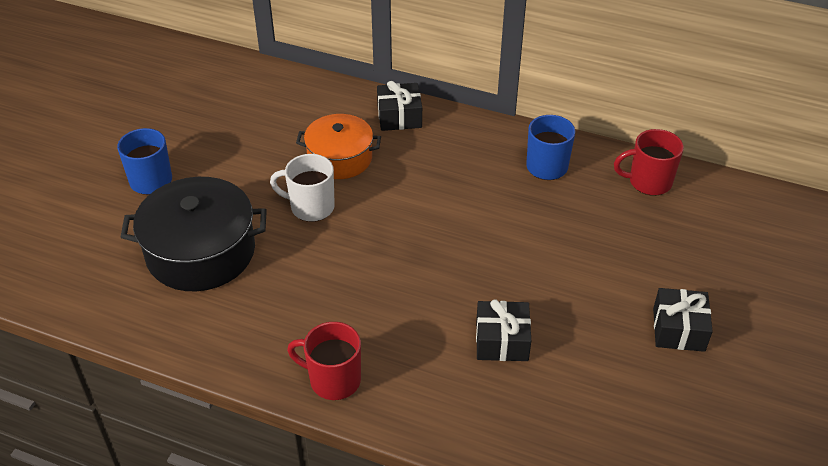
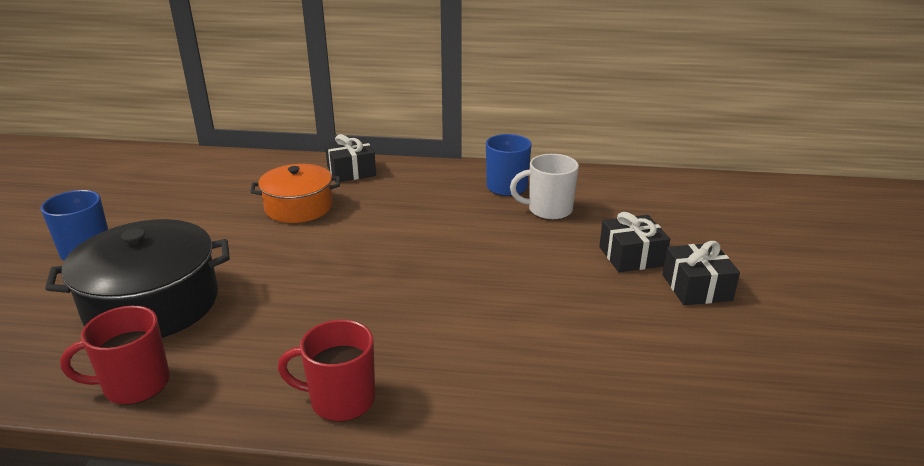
camera: 15 degrees left, 15 degrees down
white mug [270,154,335,222] -> white mug moved to [510,154,579,220]
black gift [476,299,531,361] -> black gift moved to [599,212,670,273]
red mug [614,129,684,196] -> red mug moved to [60,306,170,405]

